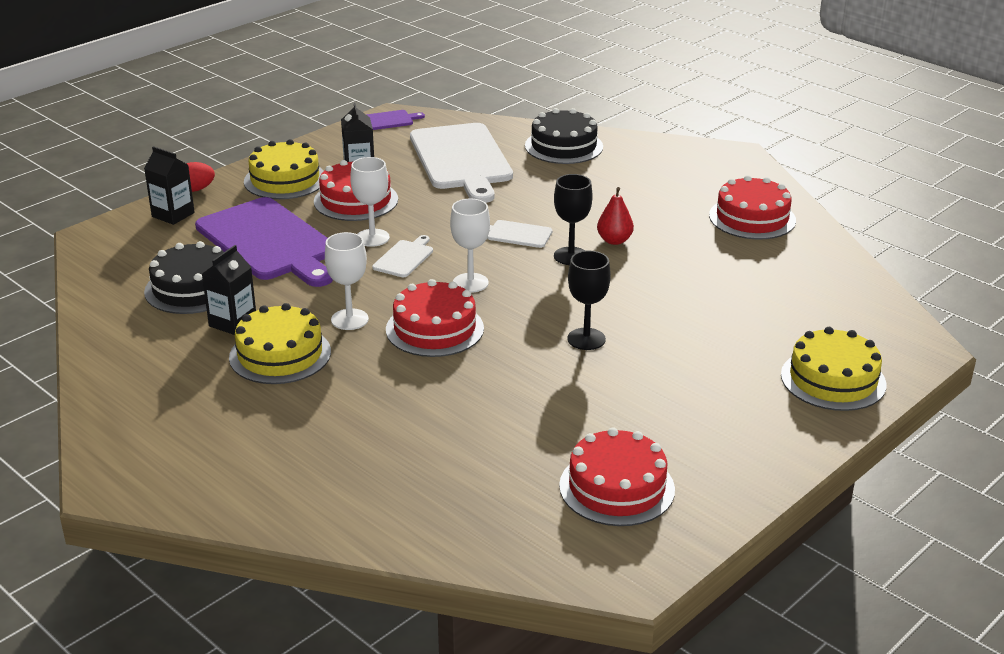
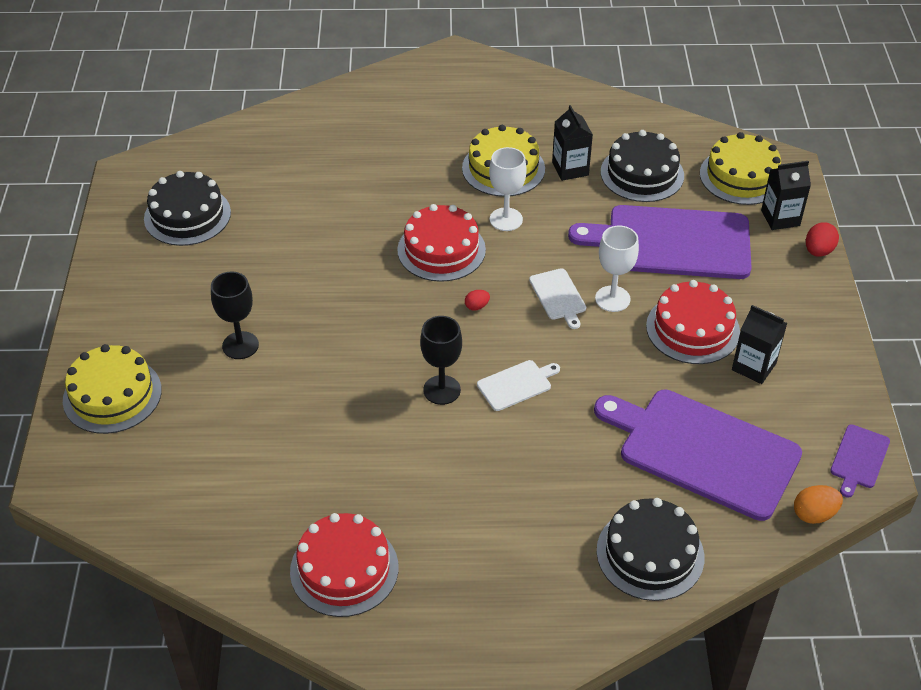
camera: 135 degrees right, 15 degrees up
yellow cake [244,139,324,199] -> yellow cake moved to [700,132,781,205]
white cutting board [410,123,513,203] -> purple cutting board [594,390,802,521]
white goblet [450,199,490,293] -> red egg [465,290,490,311]
red cake [559,427,675,526] -> black cake [144,171,231,246]
black goblet [567,251,611,350] -> black goblet moved to [211,272,259,359]
red pear [597,187,634,245] -> none
none -> orange egg [794,485,843,524]

